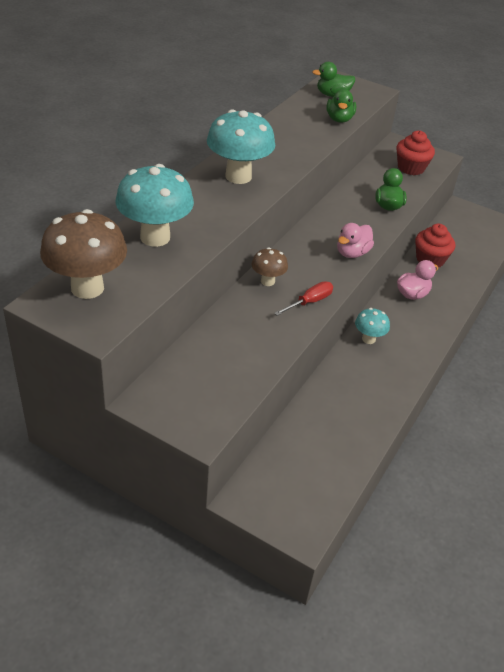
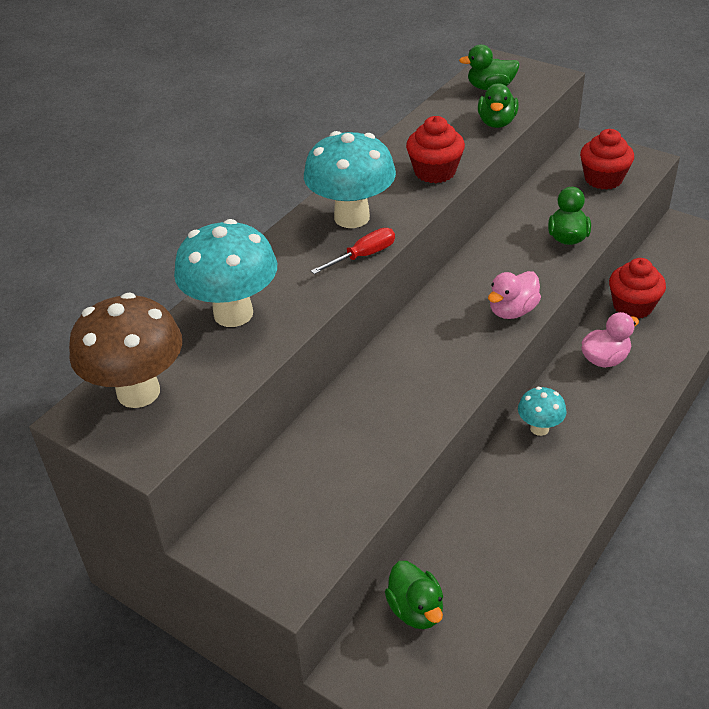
camera: 10 degrees right, 0 degrees up
brown mushroom [252,247,288,286] -> none
red screwdriver [274,281,333,316] -> red screwdriver moved to [311,228,395,274]
none -> green duck [385,561,443,629]
none -> red cupcake [406,116,465,183]

